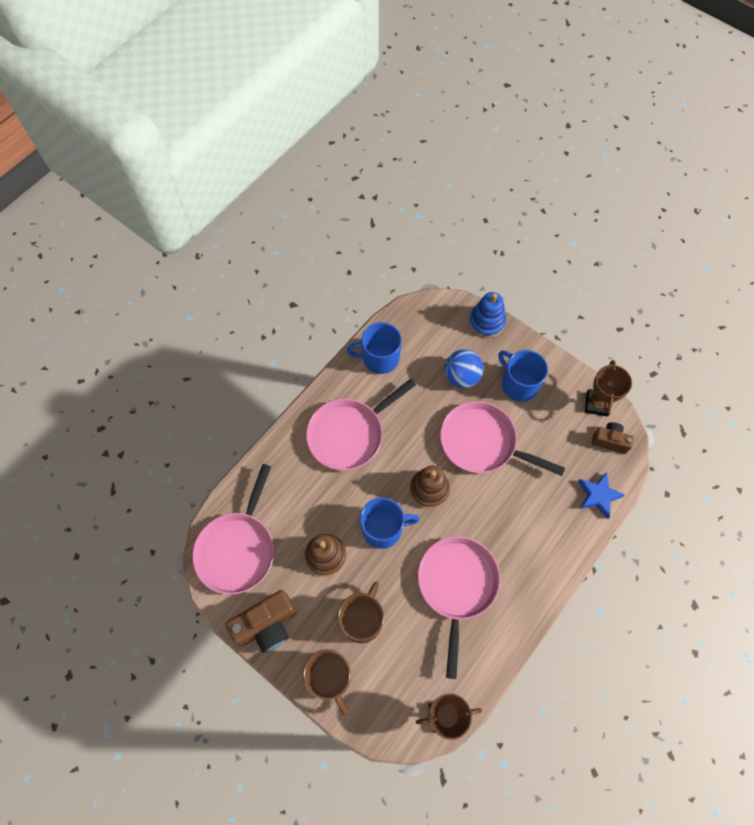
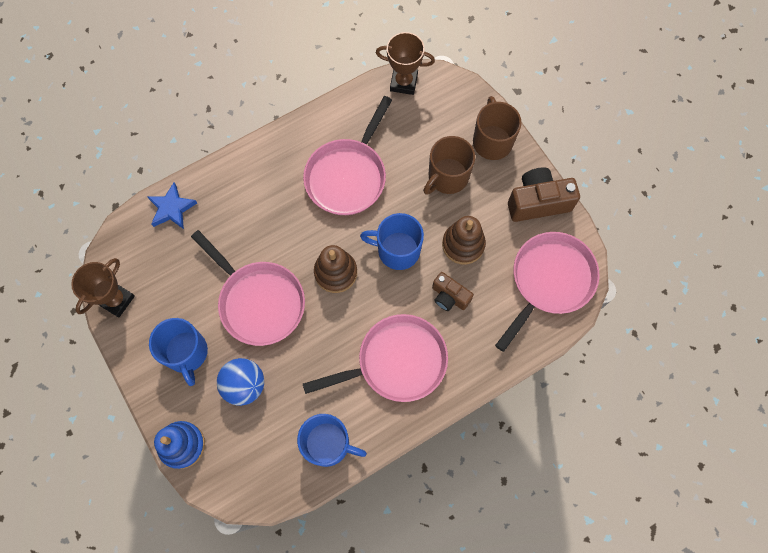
camera: 160 degrees left, 5 degrees up
brown camera [592,422,634,454] -> brown camera moved to [432,272,474,311]

